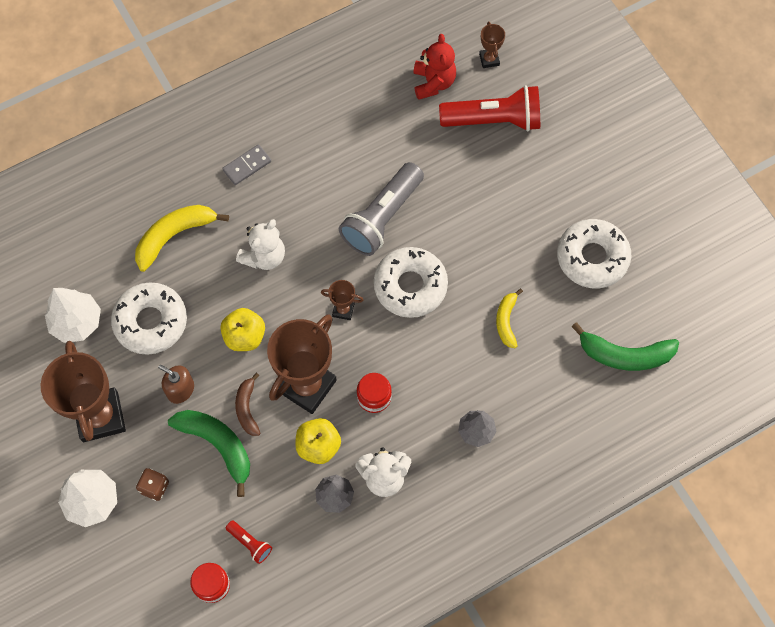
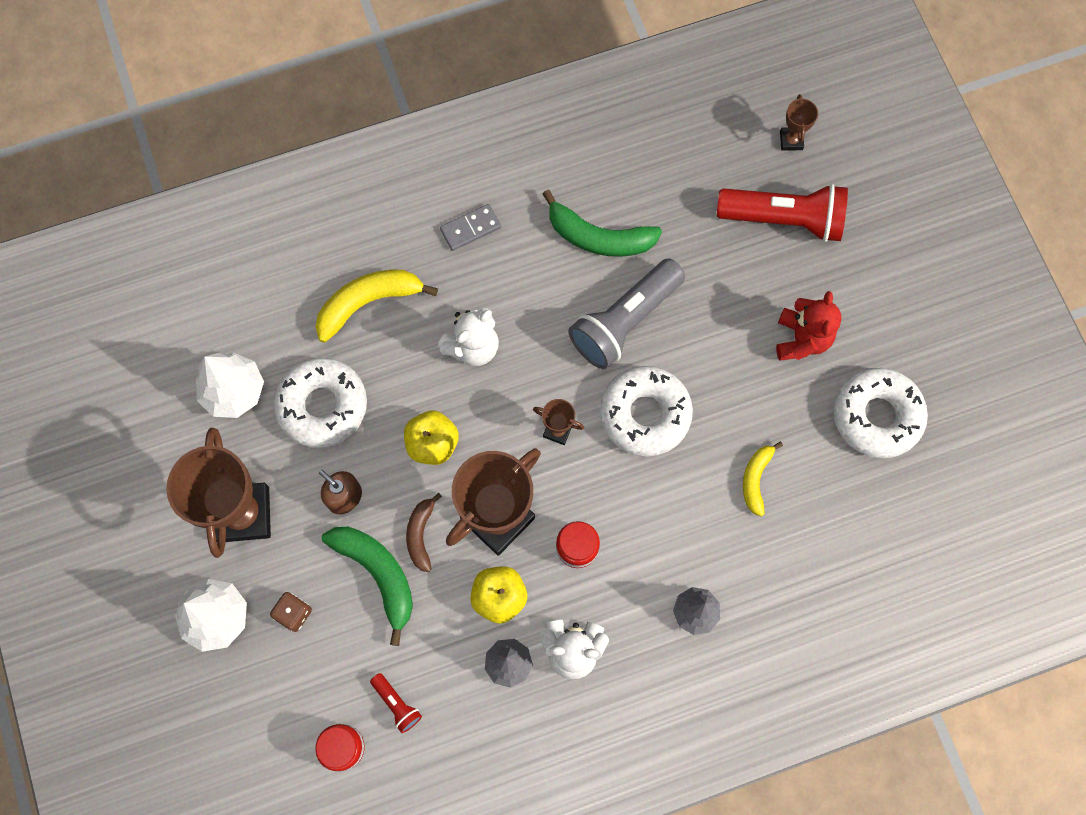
camera: 10 degrees right, 5 degrees up
red teddy bear [413,34,456,100] -> red teddy bear moved to [776,291,842,361]
green banana [571,322,679,371] -> green banana moved to [543,190,662,257]

